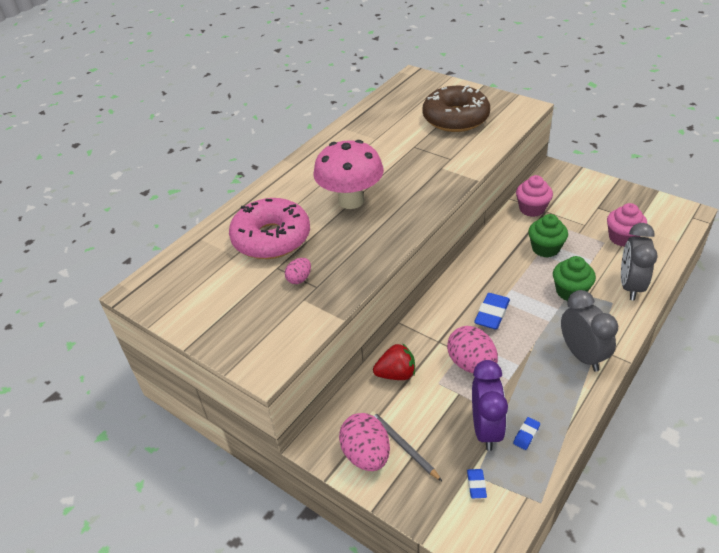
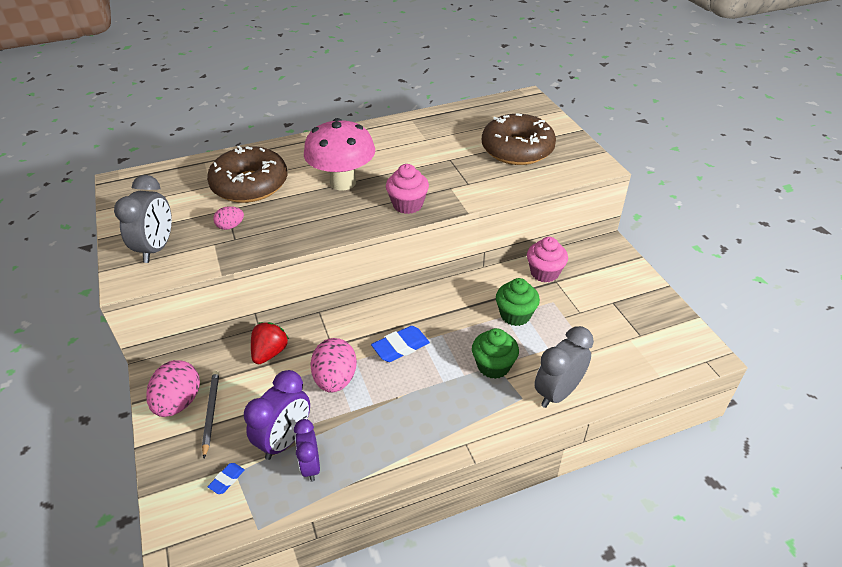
camera: 30 degrees right, 0 degrees up
pink donut [229,198,310,259] -> brown donut [207,146,288,203]
red strawberry [373,343,415,380] -> red strawberry turned 90 degrees counterclockwise [251,322,289,364]
blue eraser [513,417,540,450] -> purple clock [294,419,320,482]
grey clock [561,290,618,371] -> grey clock moved to [114,175,172,263]
pink cupcake [607,203,647,247] -> pink cupcake moved to [386,164,429,214]

